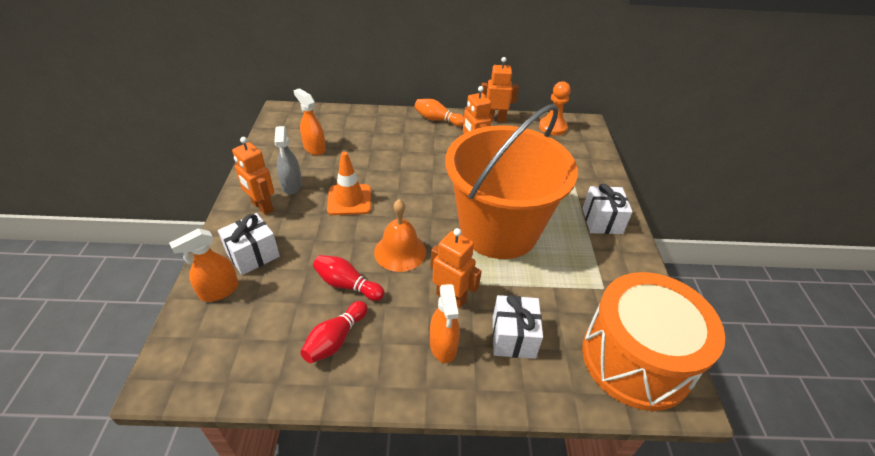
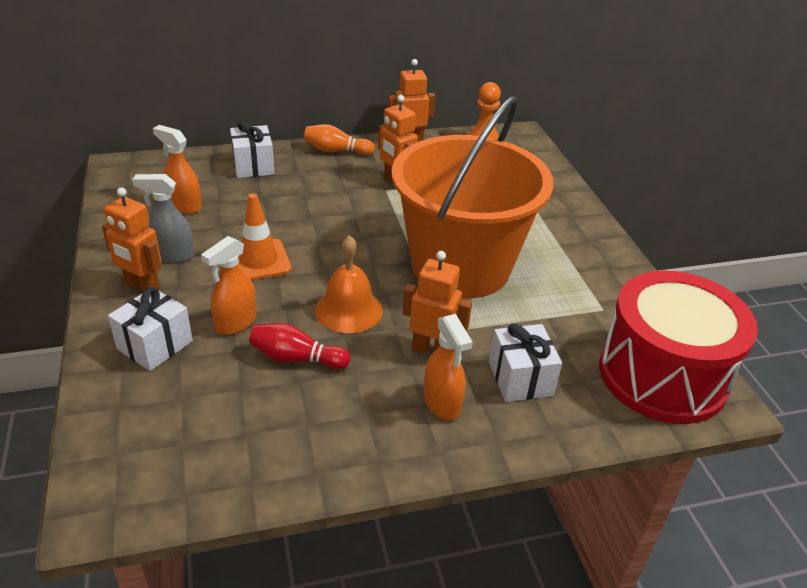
camera: 15 degrees left, 5 degrees down
orange spray bottle [169,228,239,302] -> orange spray bottle moved to [201,236,257,335]
grey spray bottle [274,126,302,194] -> grey spray bottle turned 120 degrees clockwise [132,174,194,263]
red bowling pin [300,301,368,363] -> none
orange drum [582,272,725,411] -> red drum [599,270,758,424]
white gift [583,184,633,234] -> white gift moved to [230,121,274,178]

